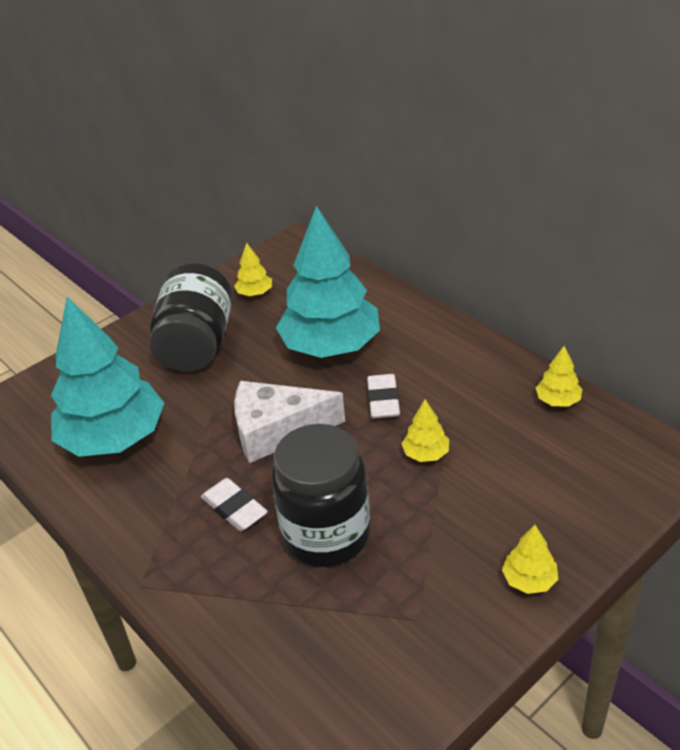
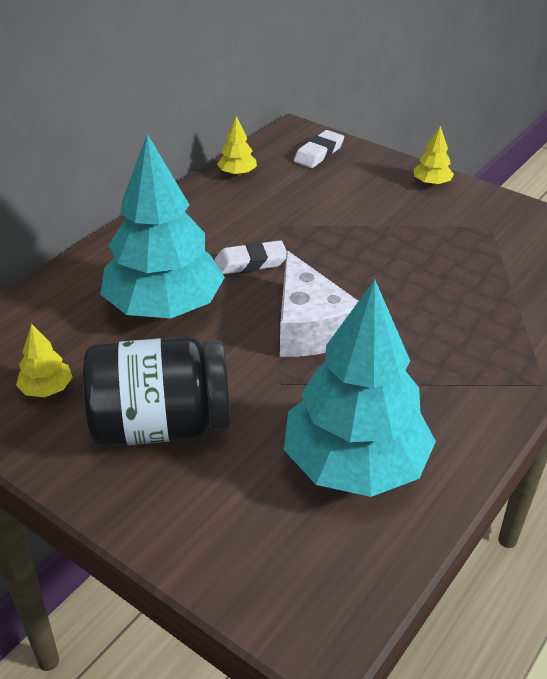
camera: 105 degrees left, 0 degrees up
white eraser [201,478,268,531] -> white eraser moved to [294,130,344,168]
black jar [271,424,370,567] -> none
yellow tree [401,400,449,462] -> none

